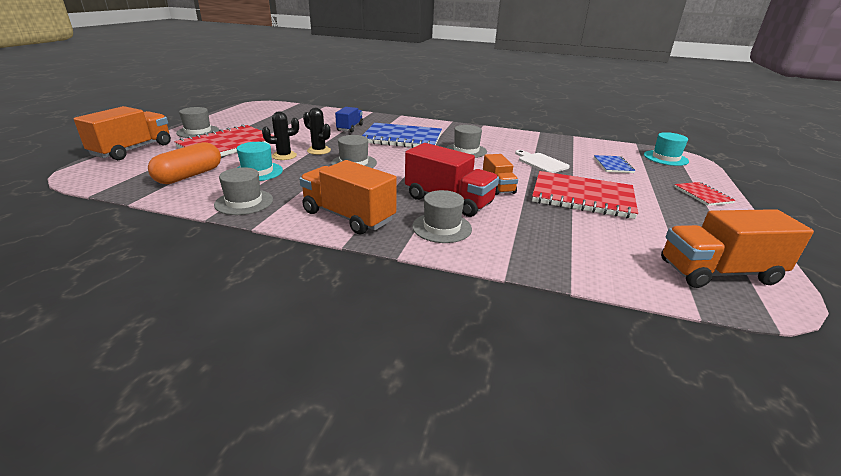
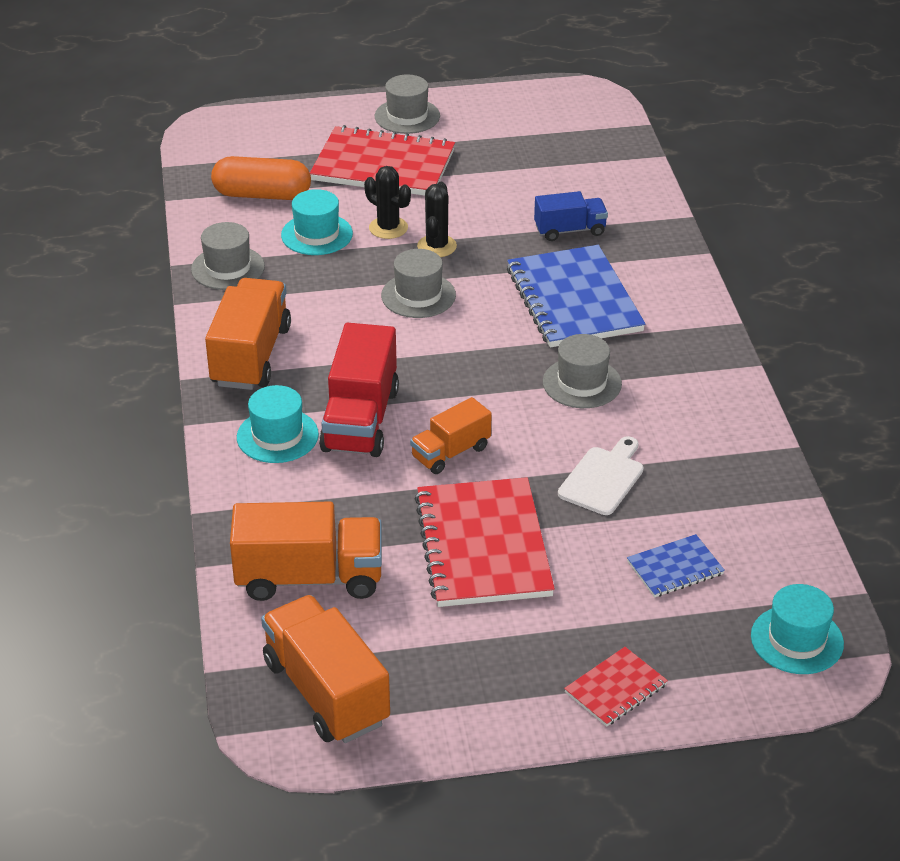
camera: 65 degrees right, 10 degrees up
orange truck [74,106,171,160] -> orange truck moved to [230,502,382,601]
grey hat [412,190,472,243] -> turquoise hat [237,385,319,463]

